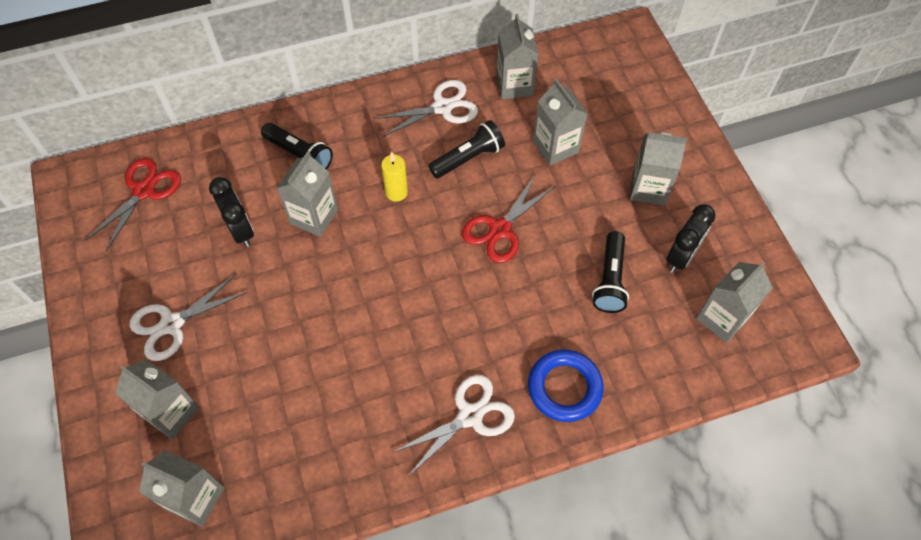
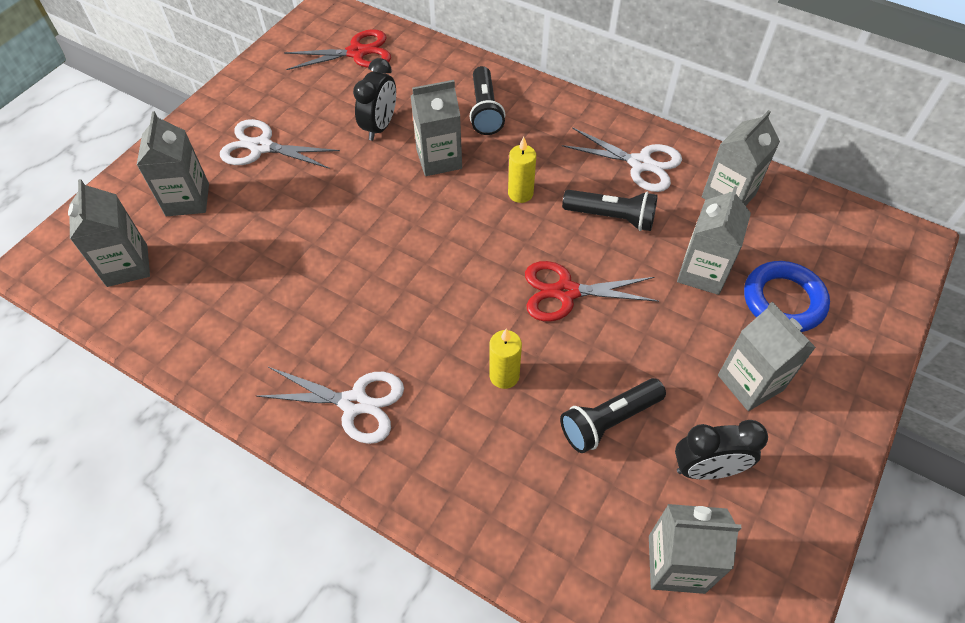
camera: 50 degrees right, 5 degrees down
blue ring [528,349,604,422] -> blue ring moved to [744,261,830,332]
none -> yellow candle [489,328,522,389]

